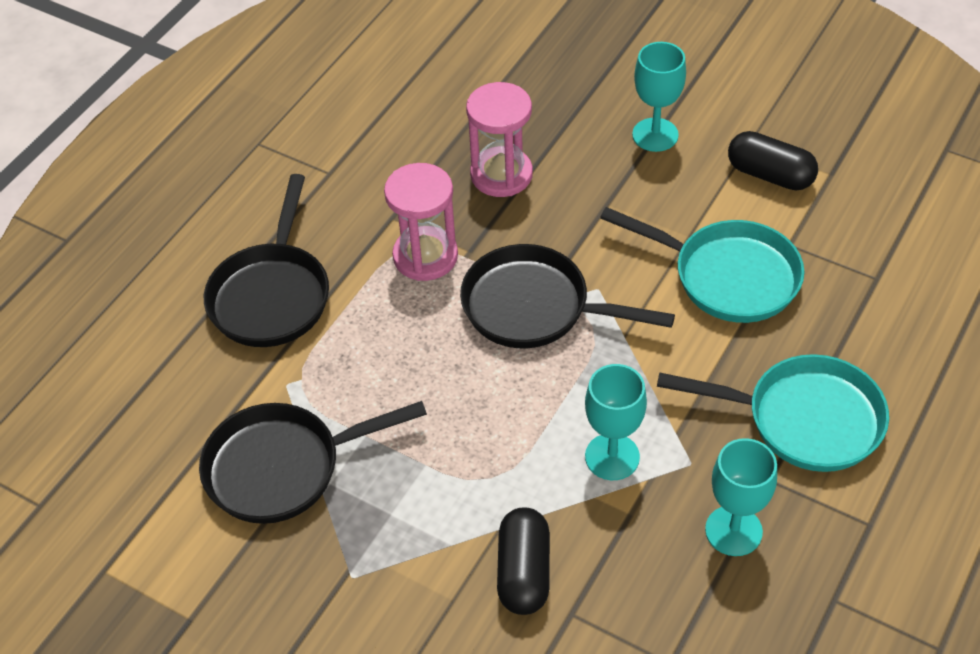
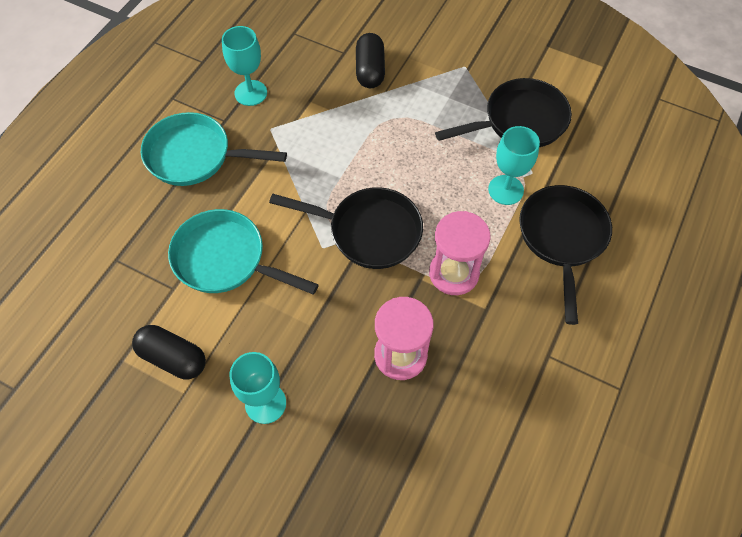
camera: 175 degrees right, 10 degrees up
turquoise goblet [585,364,647,480] -> turquoise goblet moved to [488,126,540,205]

